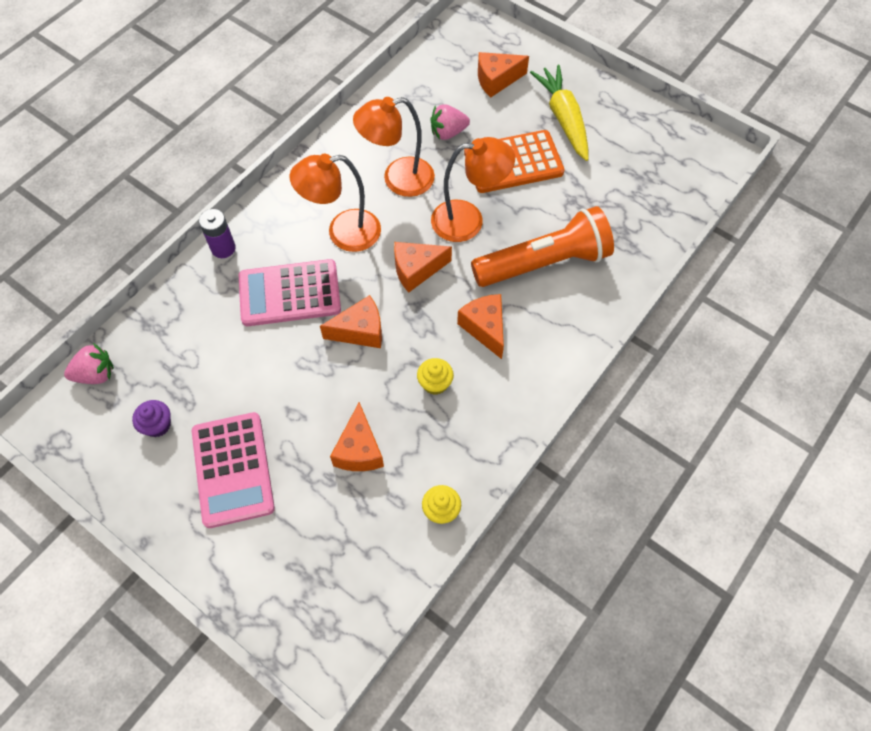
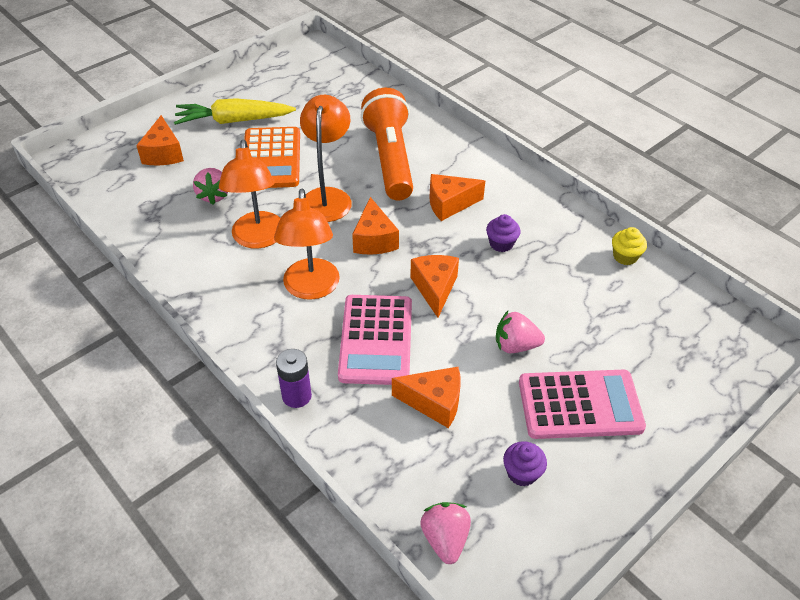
camera: 80 degrees left, 15 degrees down
orange cheese [330,402,384,471] -> orange cheese moved to [392,367,461,428]
yellow cupcake [417,358,454,395] -> purple cupcake [486,214,521,252]
none -> pink strawberry [496,311,545,353]

